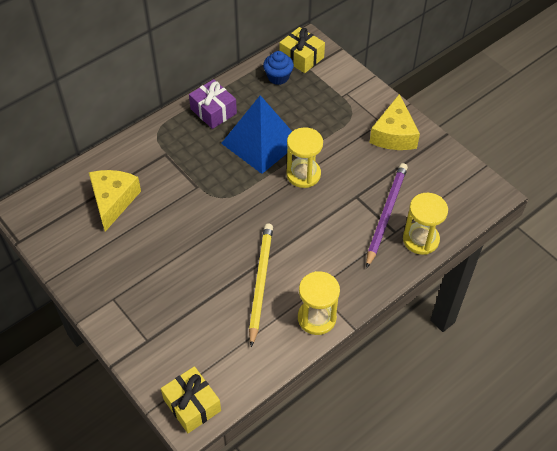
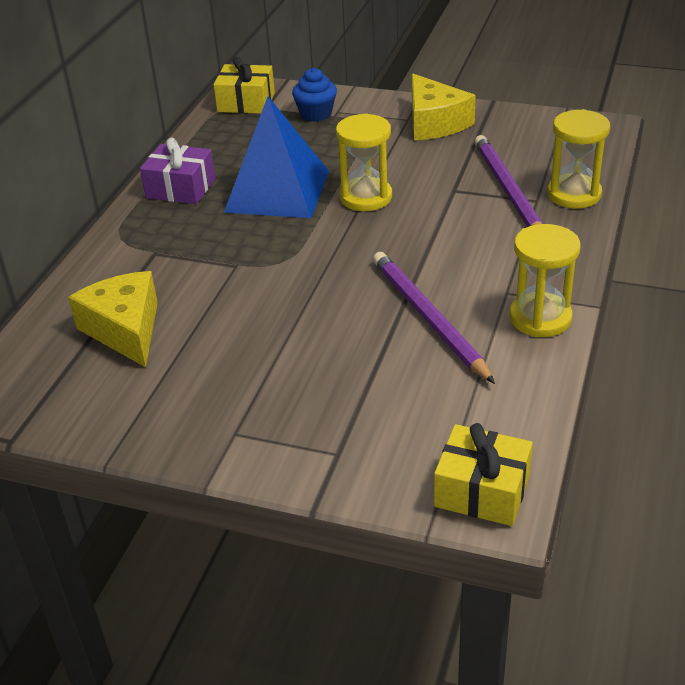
camera: 30 degrees left, 15 degrees down
yellow pencil [249,223,273,347] -> purple pencil [373,252,495,384]
blue cupcake [263,51,294,85] -> blue cupcake moved to [292,68,337,122]

